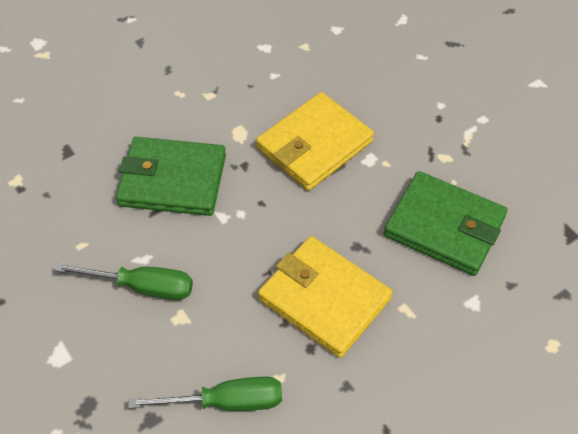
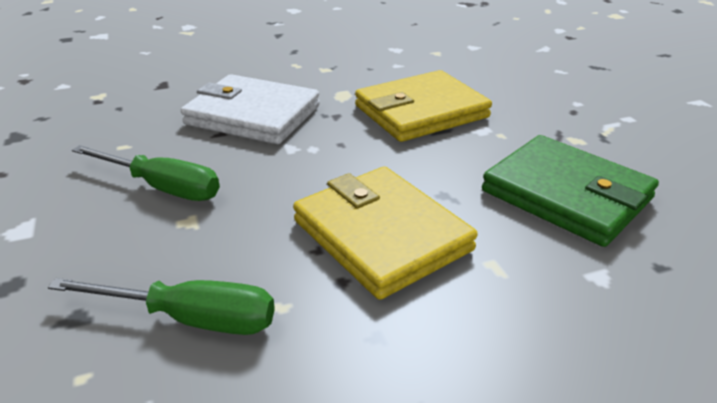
camera: 15 degrees right, 20 degrees down
green wallet [116,137,226,216] -> white wallet [181,74,320,144]

